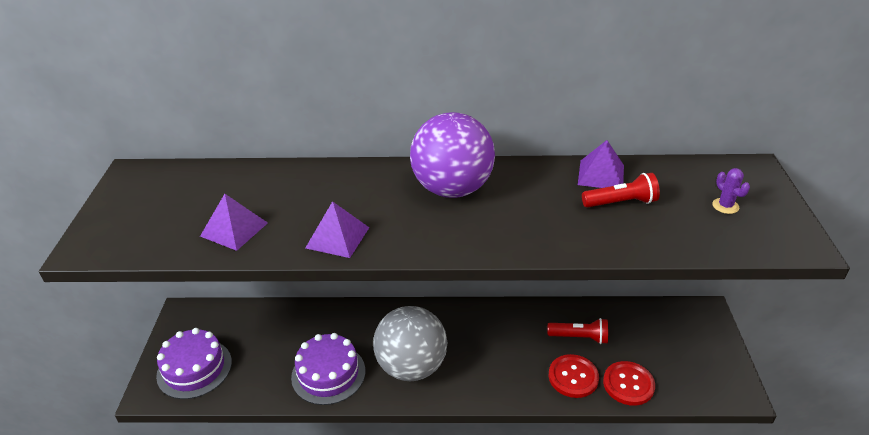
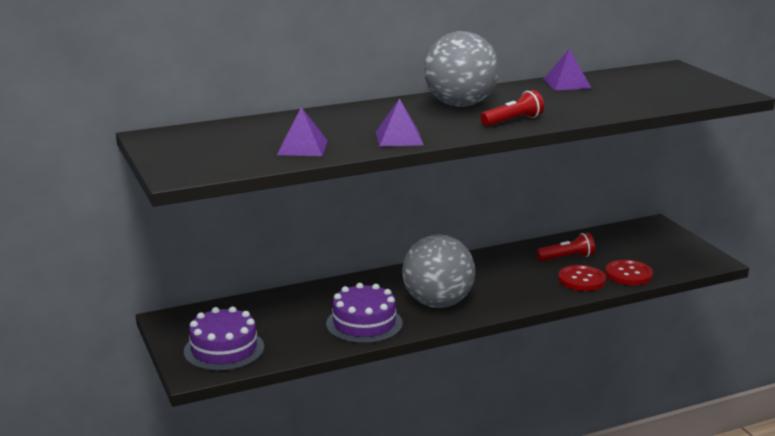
camera: 25 degrees left, 15 degrees down
purple ball [410,112,495,198] -> grey ball [424,31,499,107]
red flashlight [582,173,660,208] -> red flashlight moved to [480,90,544,126]
purple cactus [712,168,750,214] -> none

